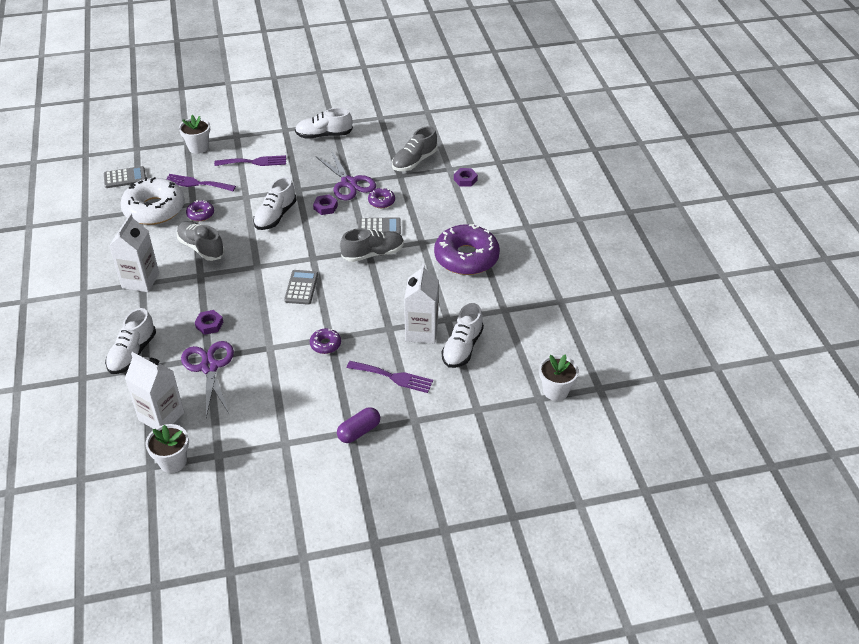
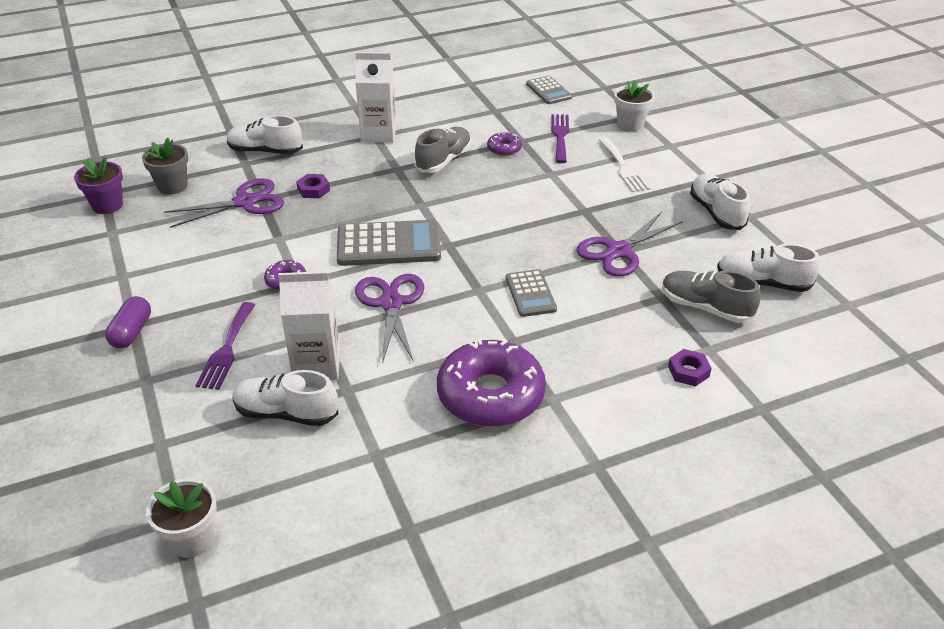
camera: 80 degrees right, 5 degrees down
white donut [120,177,185,225] -> none
white carton [125,352,184,429] -> grey flower pot [142,138,188,195]
white flower pot [146,424,189,473] -> purple flower pot [74,157,123,214]
purple fork [214,155,286,166] -> white fork [599,138,650,192]
white shoe [253,177,297,230] -> white shoe moved to [717,244,820,292]
grey calculator [284,270,318,305] -> grey calculator [337,220,441,266], size x1.70
purple nut [313,194,338,215] -> none
purple capsule [337,407,380,443] -> purple capsule turned 60 degrees clockwise [105,296,151,348]
grey shoe [340,228,404,262] -> none
purple donut [368,188,395,208] -> none
none -> purple scissors [355,274,425,364]

